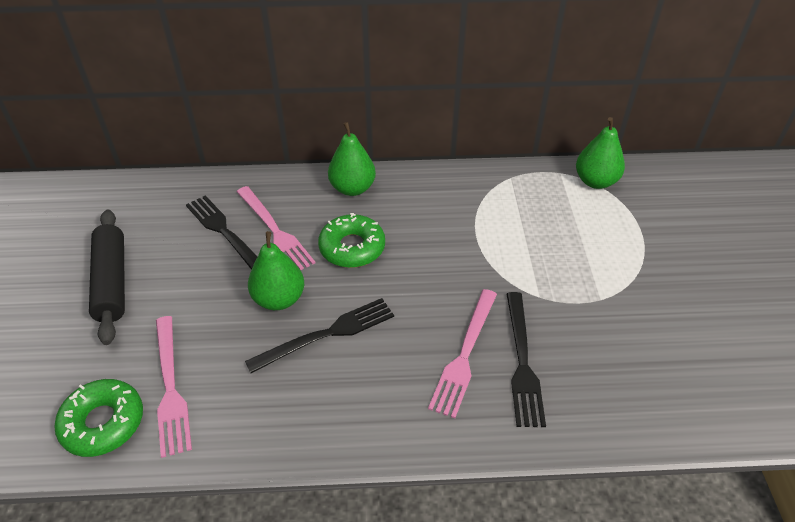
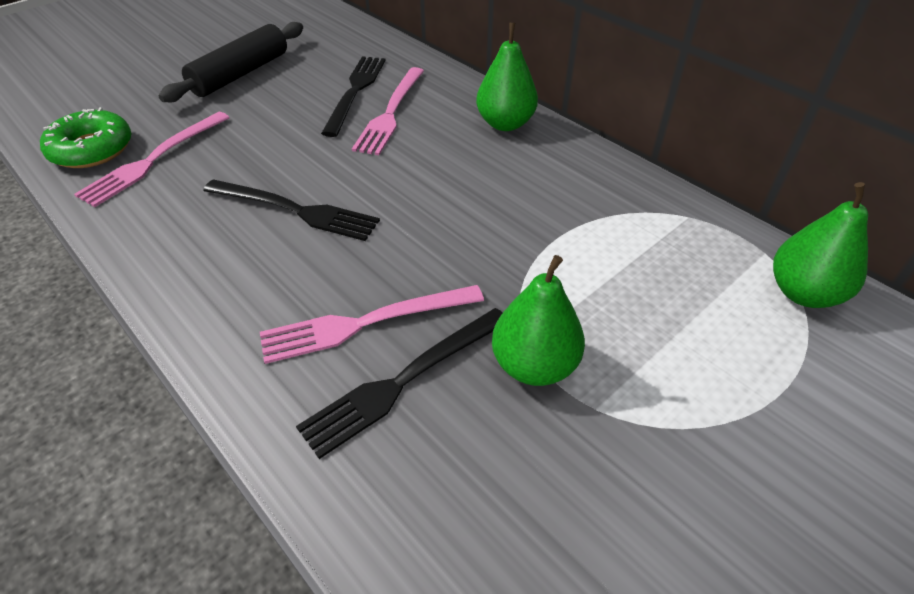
camera: 50 degrees right, 0 degrees up
green pear [248,231,304,310] -> green pear moved to [492,255,585,386]
green donut [318,213,385,268] -> none

